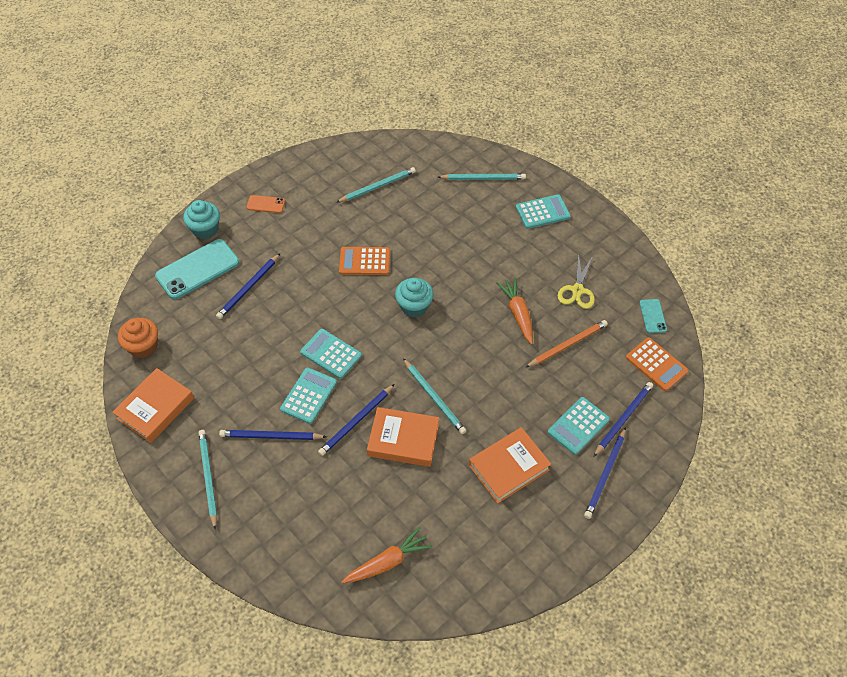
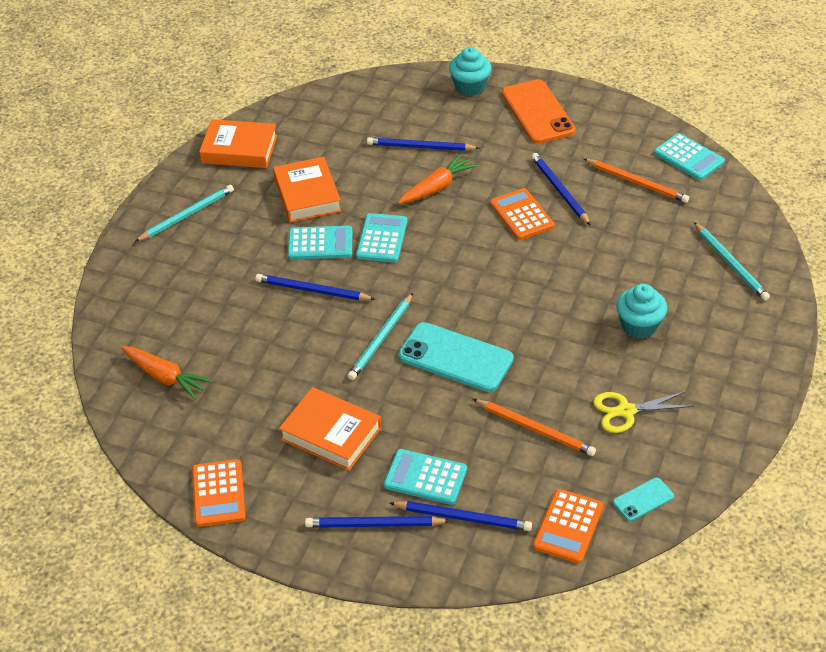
camera: 65 degrees right, 10 degrees down
orange cupcake [118,318,158,358] -> none
turquoise phone [155,239,239,299] -> turquoise phone moved to [398,322,514,392]
blue pencil [219,430,327,440] -> blue pencil moved to [531,153,591,226]
orange phone [246,195,285,213] -> orange phone [502,79,576,144], size x2.03
turquoise pencil [337,167,416,202] -> orange pencil [584,159,689,203]
orange book [367,407,439,467] -> orange book moved to [273,157,342,222]
turquoise cupcake [395,278,434,317] -> turquoise cupcake moved to [616,284,667,339]
orange carrot [496,278,533,344] -> orange carrot moved to [398,153,477,204]
turquoise calculator [516,194,571,229] -> turquoise calculator moved to [654,133,725,180]
none -> orange calculator [192,459,246,527]

